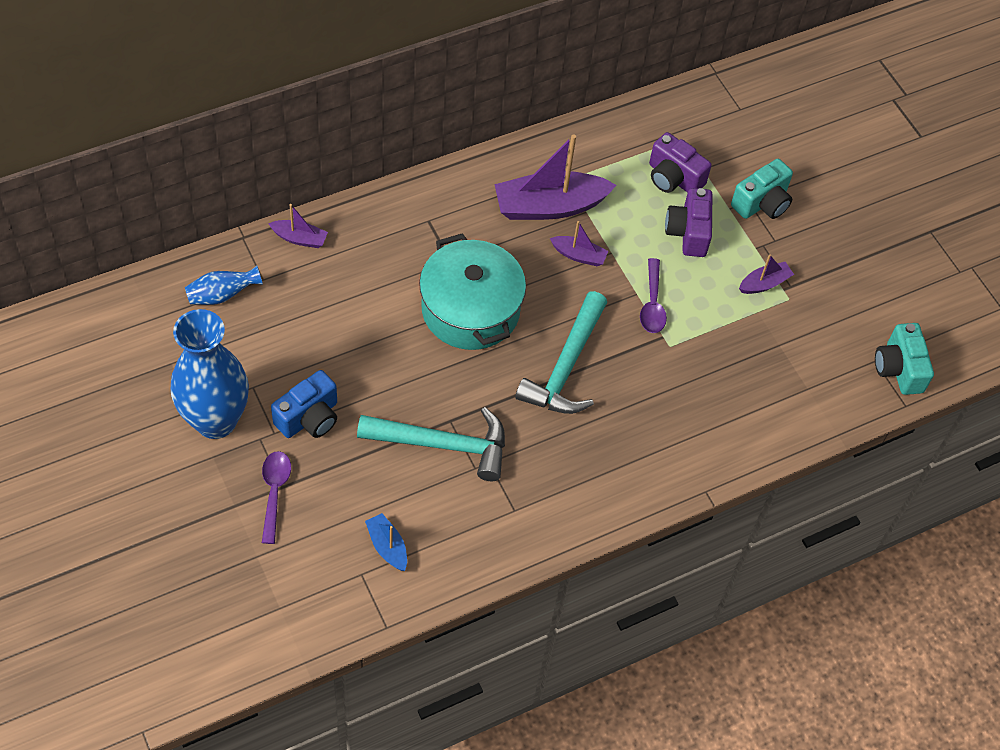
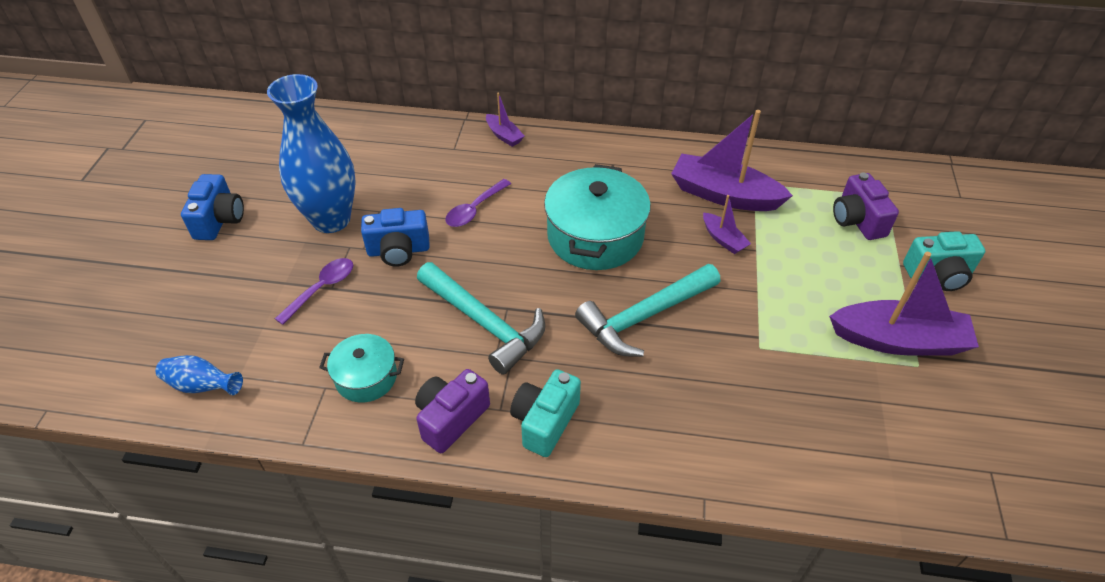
camera: 40 degrees right, 10 degrees down
blue vase [185,266,263,305] -> blue vase moved to [156,355,243,395]
blue boat [365,513,407,571] -> turquoise pot [319,334,404,402]
purple spoon [640,258,667,333] -> purple spoon moved to [445,179,511,227]
purple camera [665,188,712,257] -> purple camera moved to [415,369,490,453]
purple boat [739,254,794,294] -> purple boat [829,252,979,356], size x2.06
turquoise camera [875,323,934,395] -> turquoise camera moved to [510,370,581,457]
none -> blue camera [181,174,244,240]

